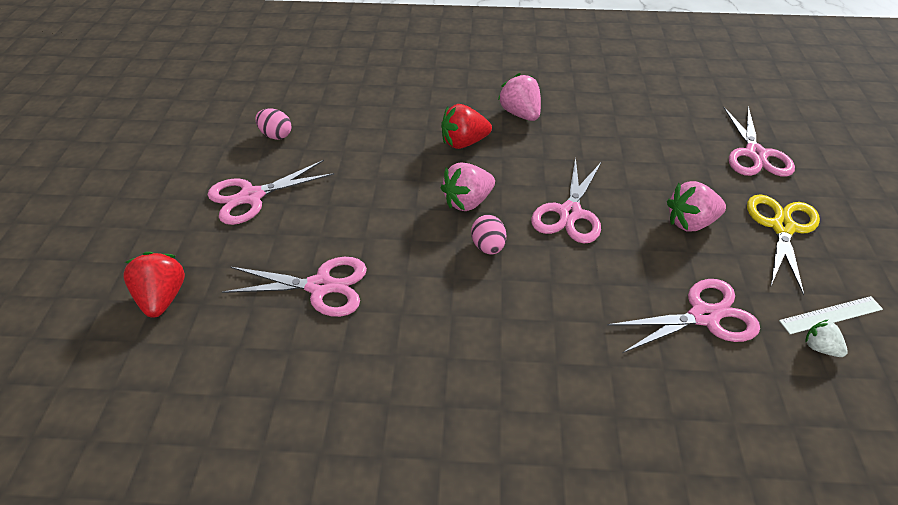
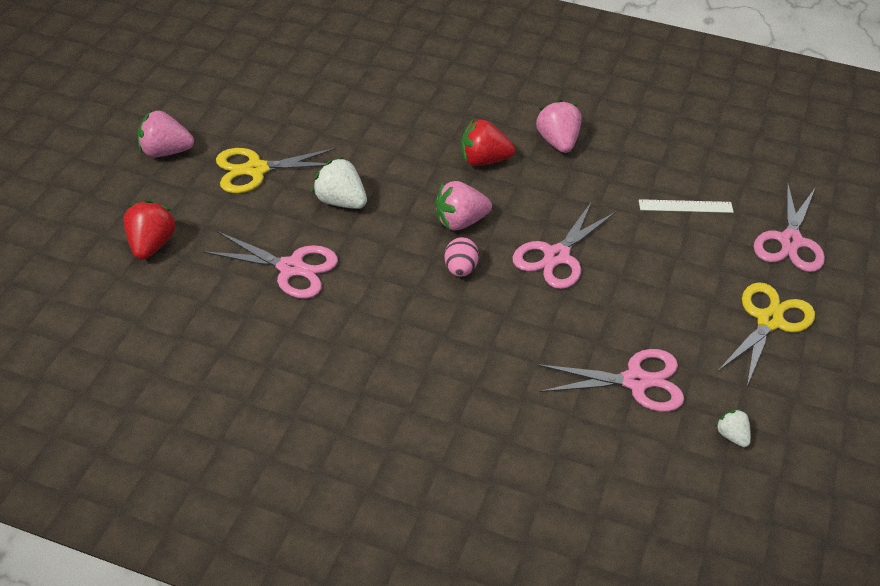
camera: 15 degrees right, 0 degrees up
pink scissors [208,160,334,225] -> yellow scissors [216,148,336,193]
pink egg [255,108,292,140] -> none
pink strawberry [667,181,726,231] -> pink strawberry moved to [138,110,194,157]
white ruler [779,296,883,334] -> white ruler moved to [639,199,733,213]
none -> white strawberry [312,157,367,209]

